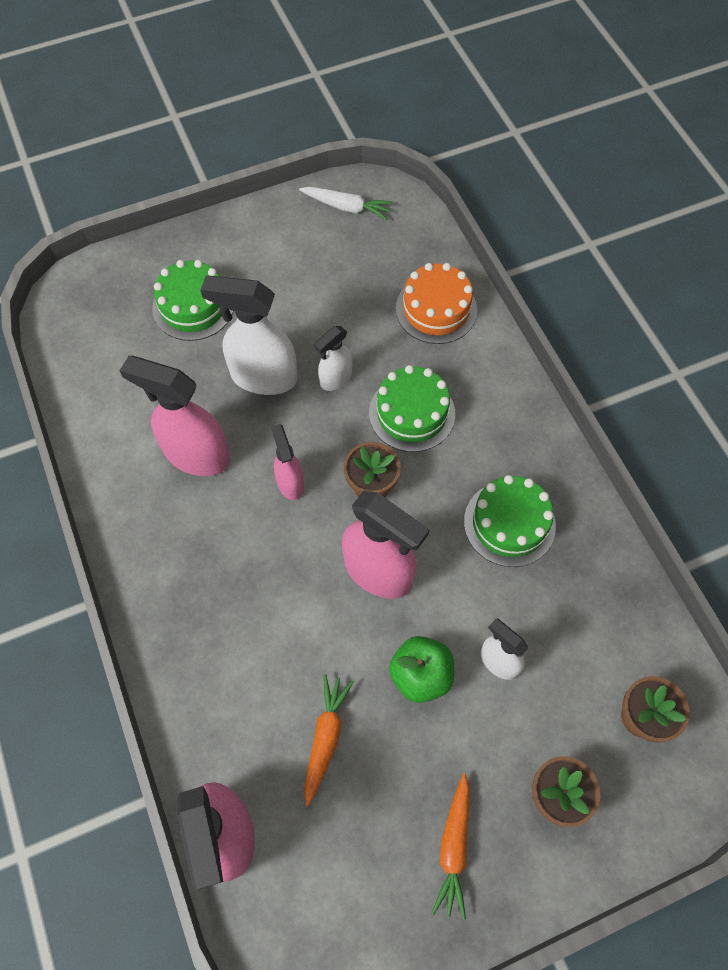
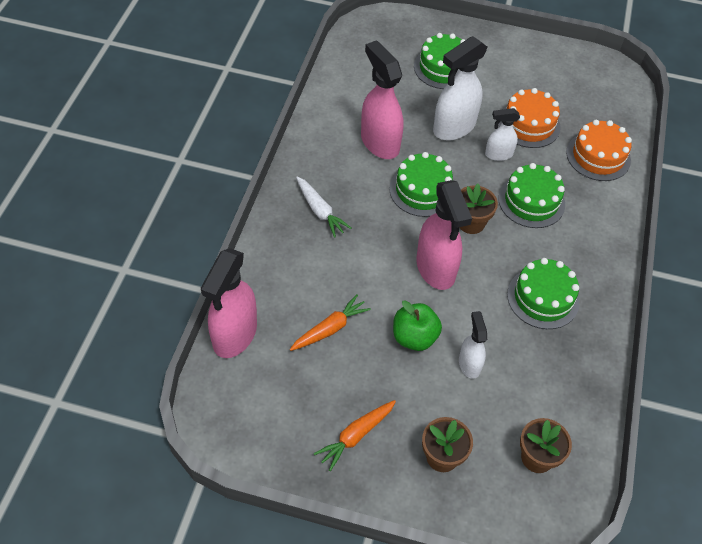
camera: 35 degrees right, 10 degrees down
white spray bottle [201,276,297,395] -> white spray bottle turned 90 degrees counterclockwise [433,36,488,141]
pink spray bottle [271,424,304,500] -> green cake [389,152,453,217]
white carrot [299,187,393,220] -> white carrot moved to [296,176,352,238]
none -> orange cake [498,88,561,148]

